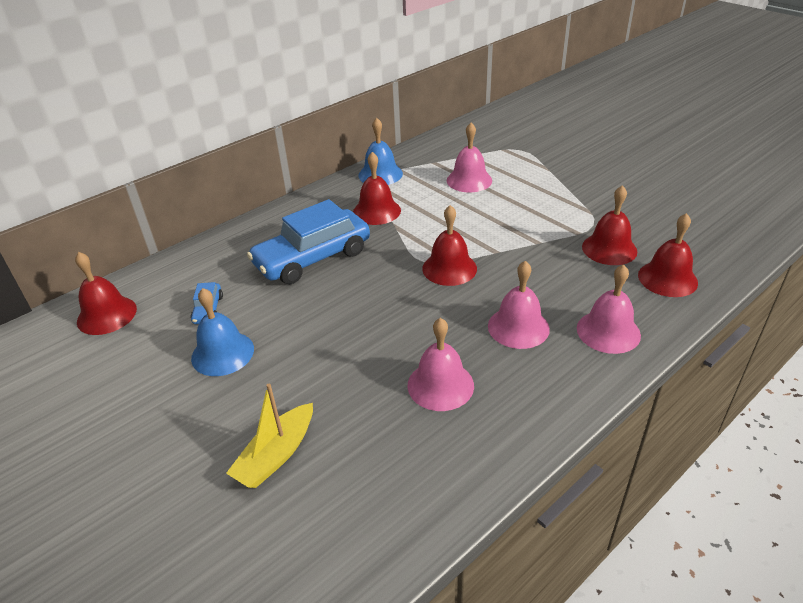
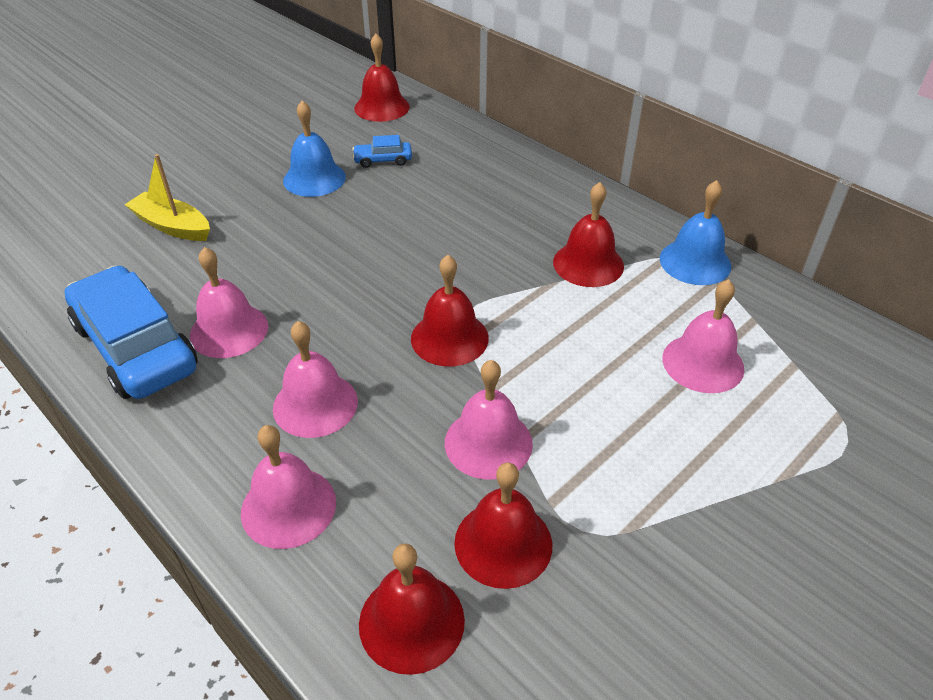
camera: 85 degrees right, 5 degrees up
blue car [247,199,370,284] -> blue car moved to [65,266,198,399]
none -> pink bell [445,360,533,479]

